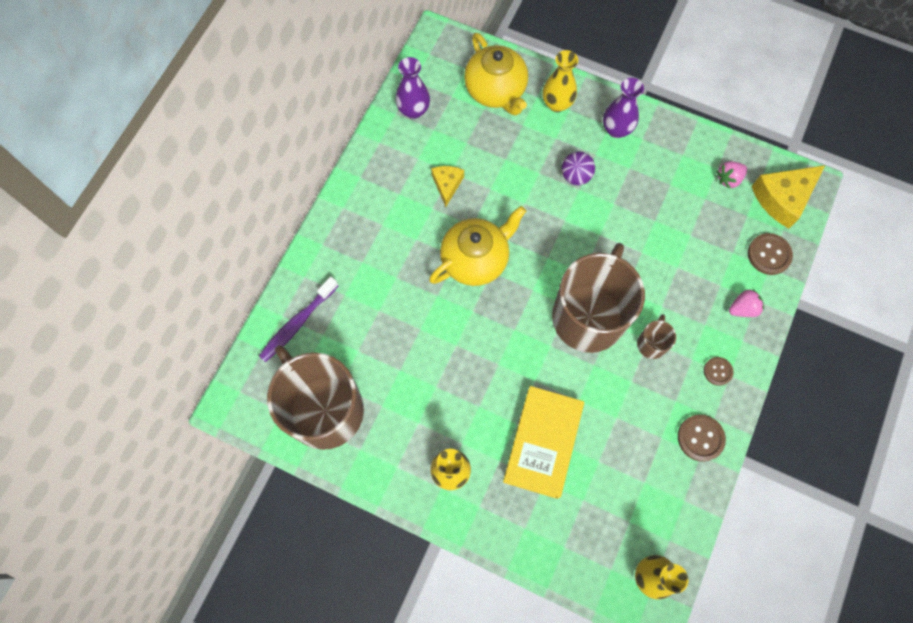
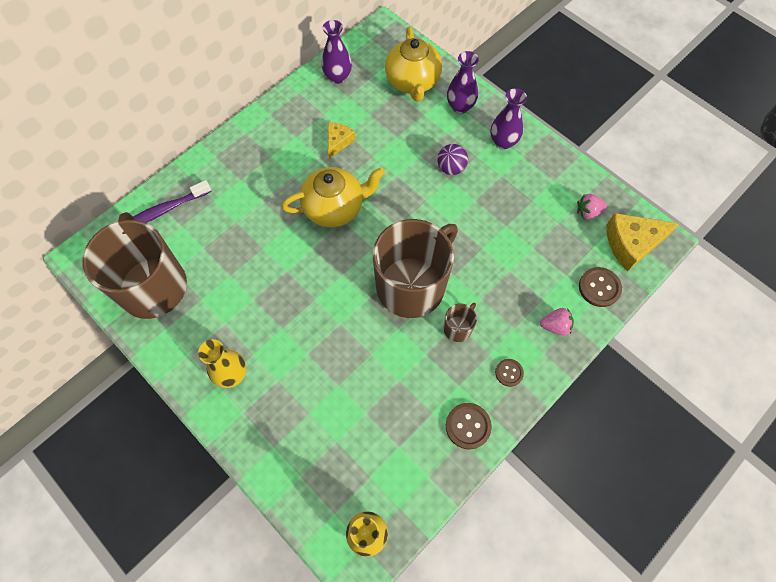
camera: 20 degrees right, 5 degrees down
yellow book [503,386,584,499] -> none
yellow vase [542,50,578,112] -> purple vase [447,51,479,114]

